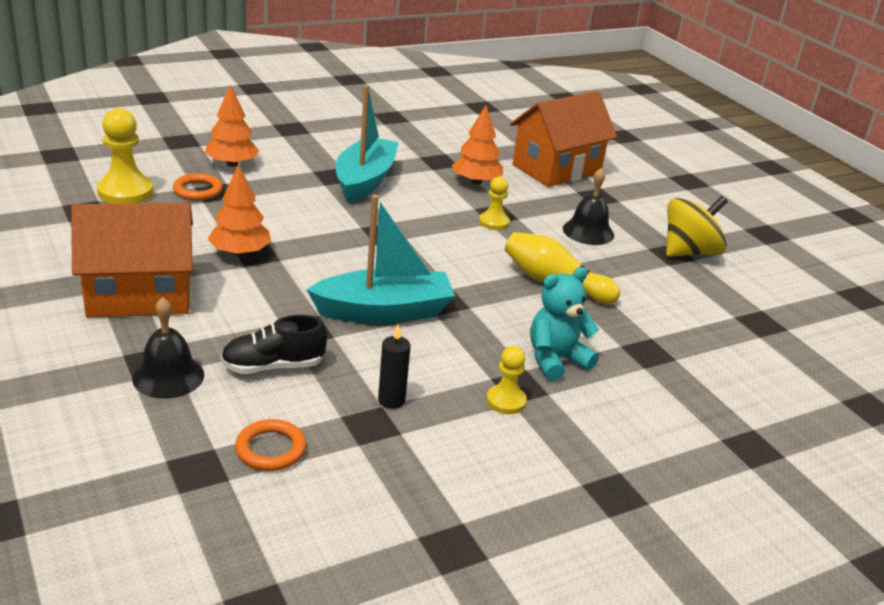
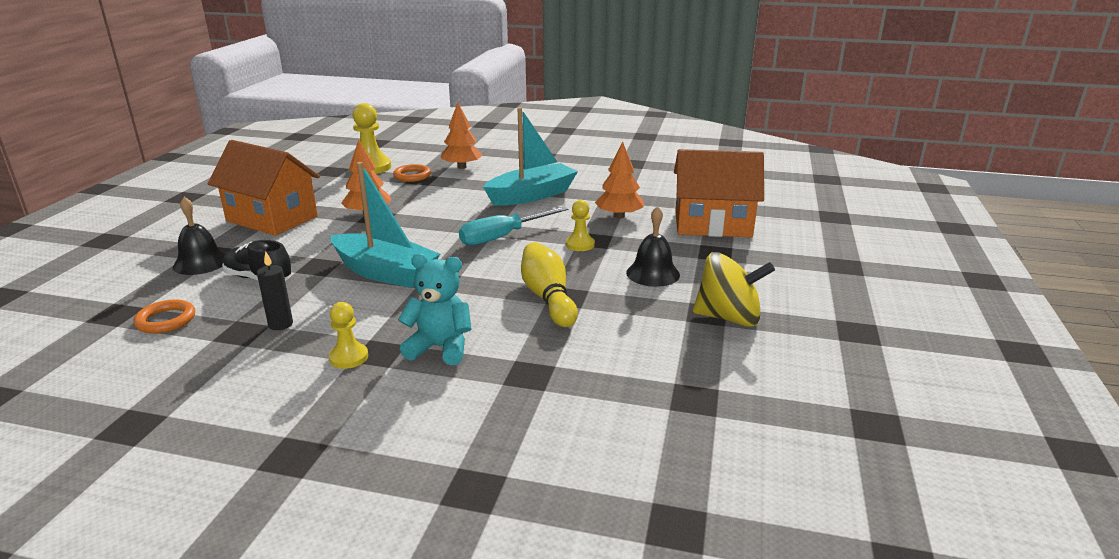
camera: 45 degrees right, 5 degrees down
none -> turquoise screwdriver [459,207,568,246]

